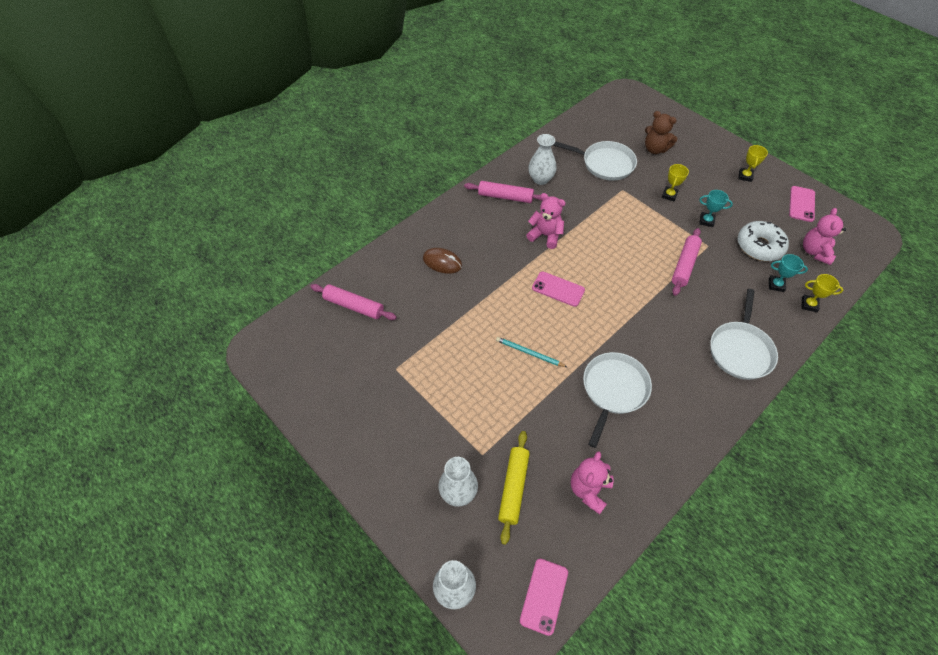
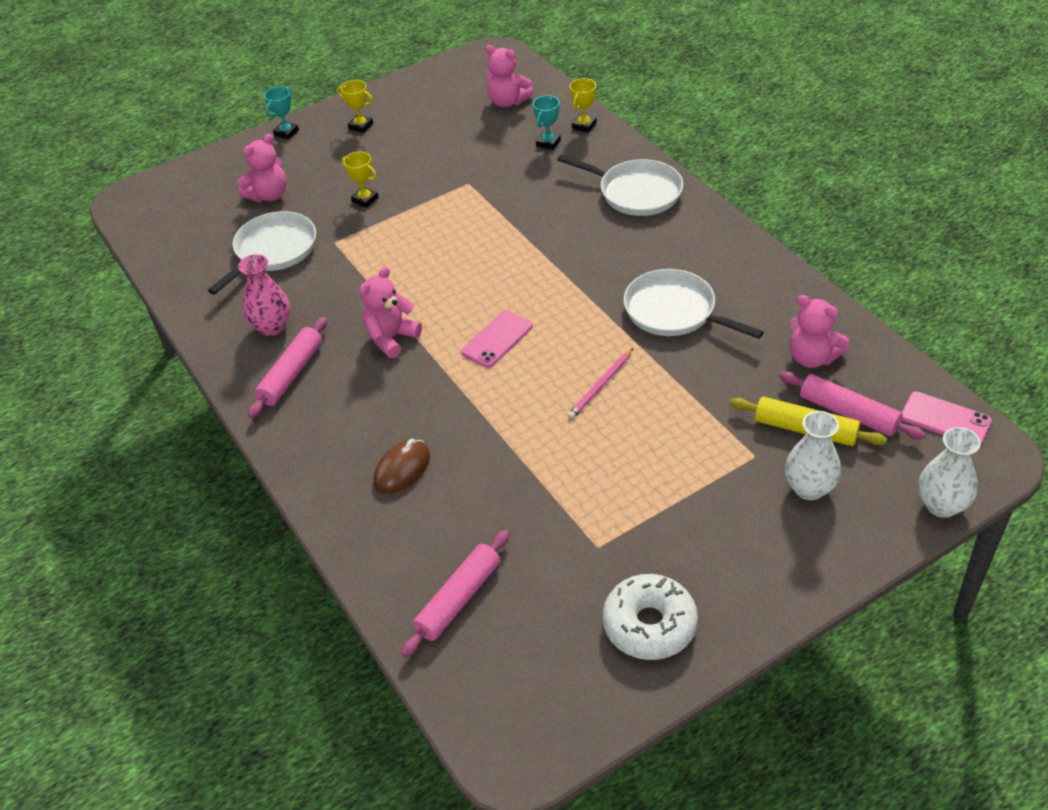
camera: 75 degrees left, 10 degrees down
turquoise pencil [496,337,567,367] -> pink pencil [568,348,633,419]
white vase [528,134,557,185] -> pink vase [238,254,290,336]
brown teddy bear [645,111,678,154] -> pink teddy bear [237,133,287,202]
pink rolling pin [672,228,702,296] -> pink rolling pin moved to [779,372,926,439]
turquoise trophy [699,190,733,227] -> turquoise trophy moved to [264,86,299,140]
white donut [738,221,789,261] -> white donut moved to [603,574,698,660]
pink phone [789,186,815,222] -> none

